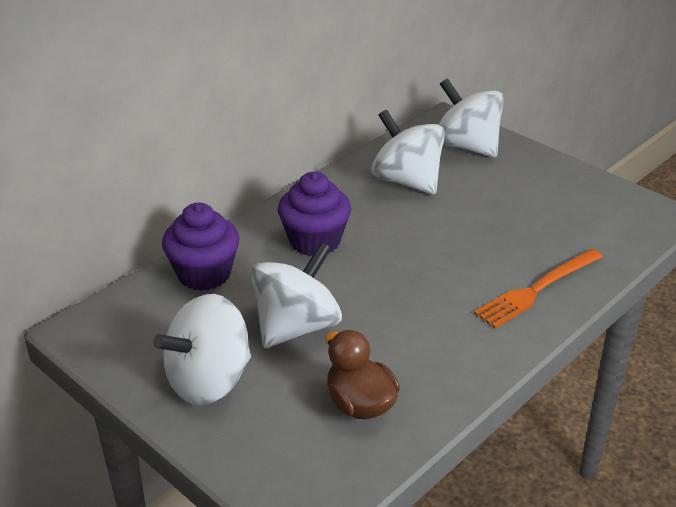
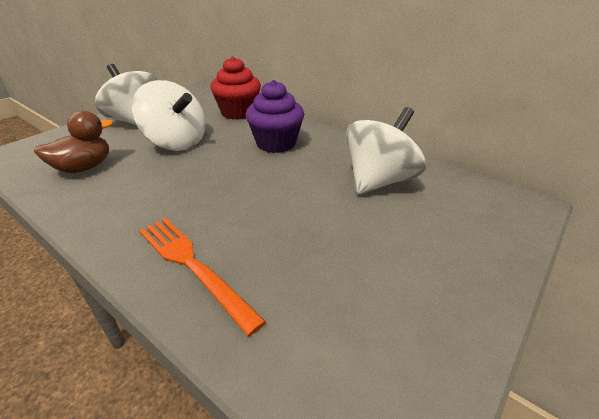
camera: 85 degrees right, 0 degrees up
purple cupcake [162,203,240,291] -> red cupcake [210,56,261,120]
white spinning top [439,78,504,158] -> none

